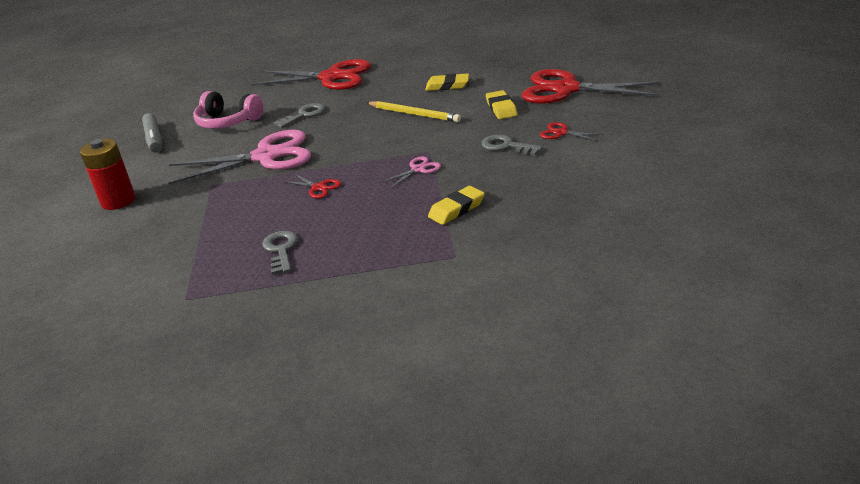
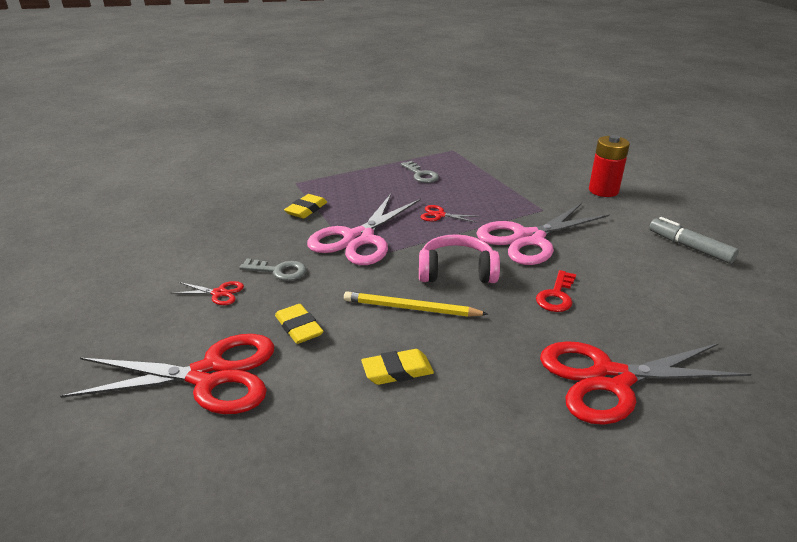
camera: 155 degrees right, 0 degrees up
pink headphones [193,91,263,129] -> pink headphones moved to [419,234,500,283]
grey key [274,103,325,128] -> red key [536,270,576,312]
pink scissors [379,157,441,189] -> pink scissors [307,194,421,265], size x2.39

